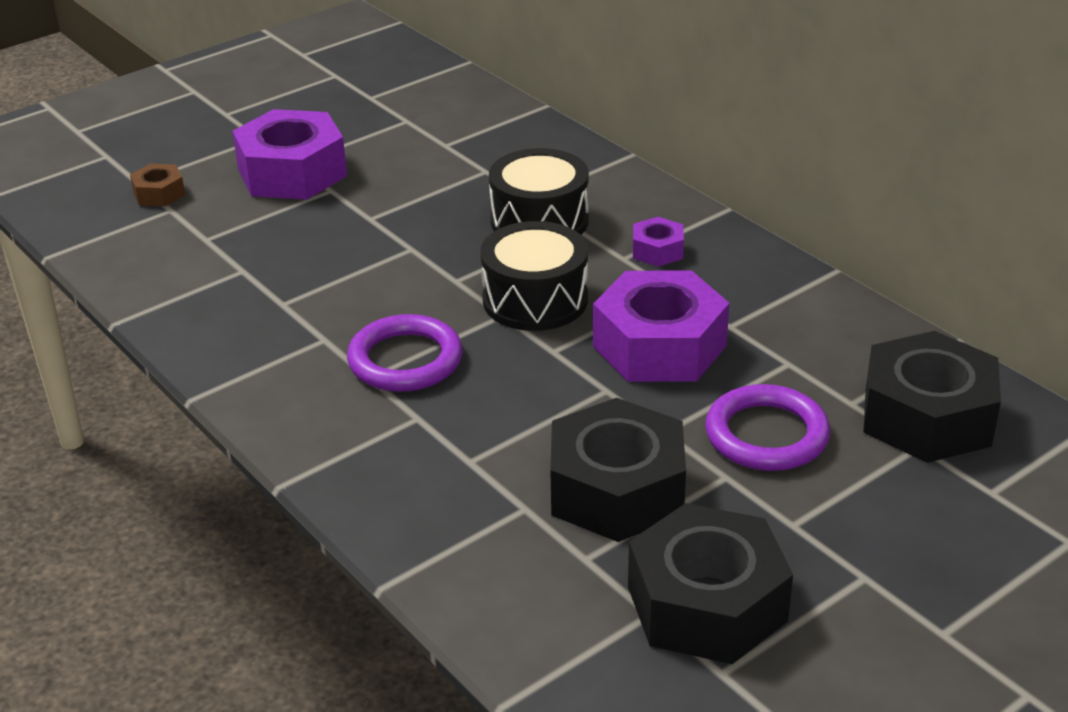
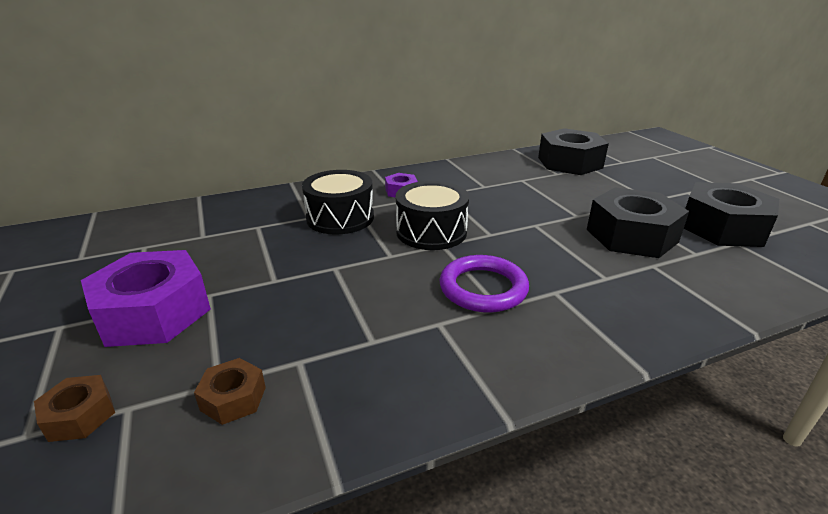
camera: 75 degrees left, 5 degrees down
purple nut [593,270,729,382] -> none
purple ring [705,384,830,471] -> none
none -> brown nut [194,358,266,425]

